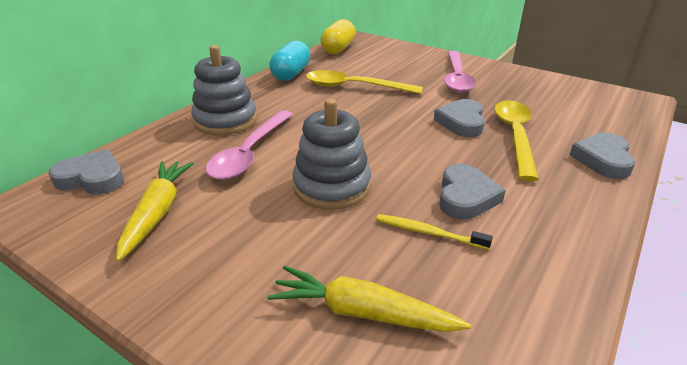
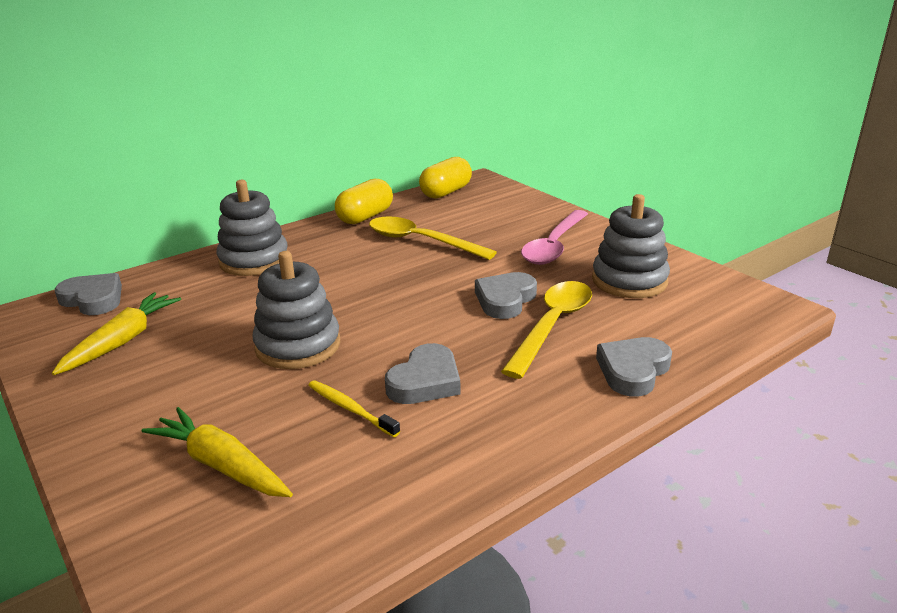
camera: 20 degrees right, 5 degrees down
pink spoon [205,110,293,180] -> none
turquoise capsule [269,41,310,81] -> yellow capsule [335,179,393,224]
none -> grey stacking toy [592,194,670,298]

